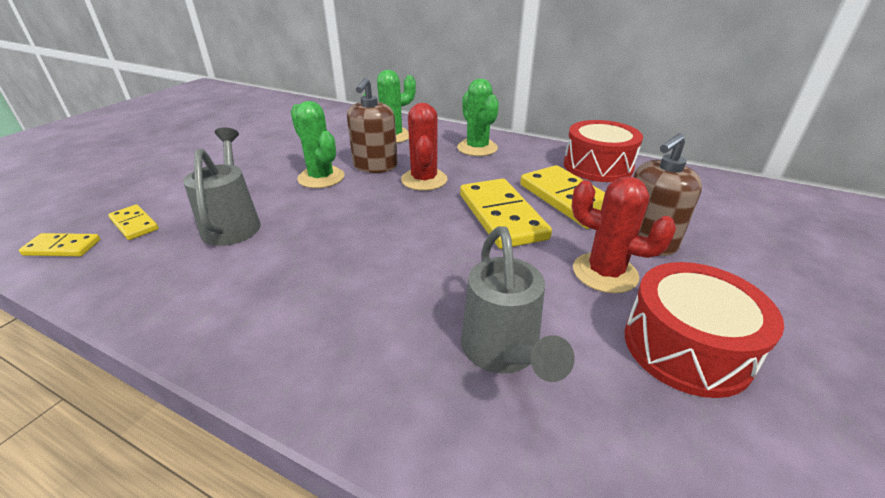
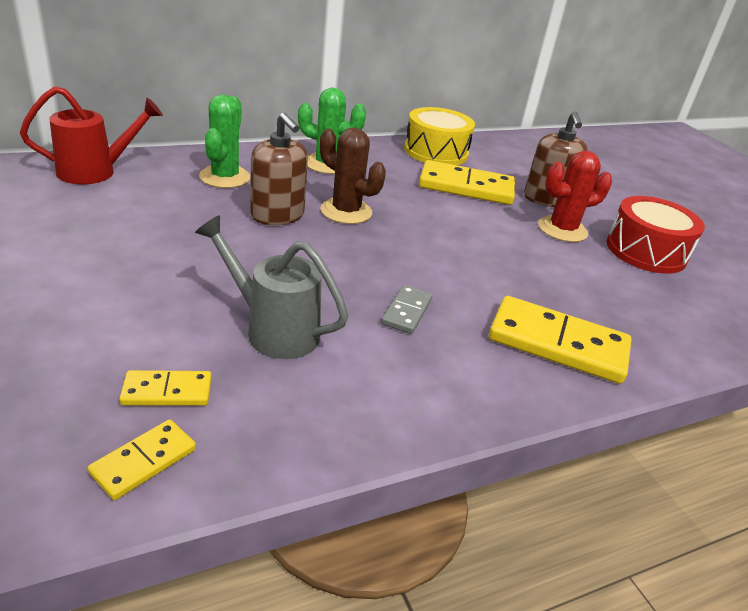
camera: 55 degrees left, 0 degrees up
green cactus [291,101,345,188] -> none
red cactus [401,103,447,191] -> brown cactus [320,127,386,224]
yellow domino [460,178,552,249] -> yellow domino moved to [489,296,632,384]
grey watering can [461,226,574,382] -> none
red drum [564,120,643,182] -> yellow drum [404,107,475,165]
none -> red watering can [20,86,163,184]
none -> grey domino [381,285,433,334]

